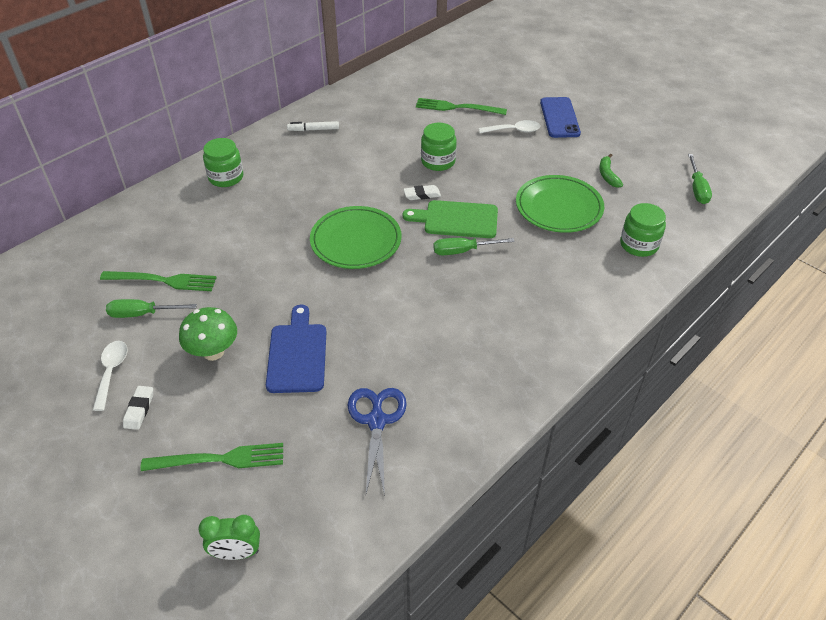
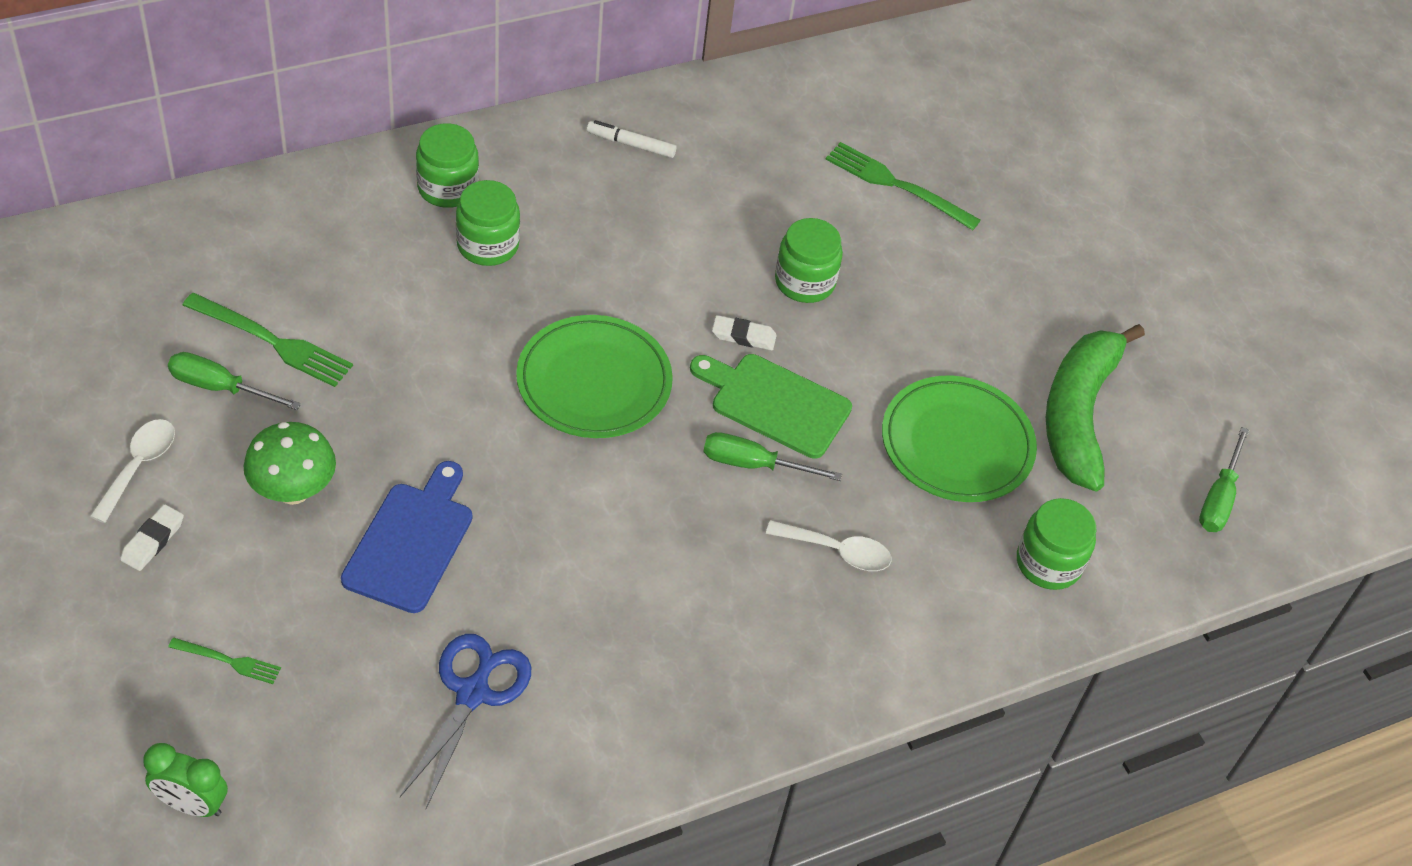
camera: 15 degrees right, 5 degrees up
green fork [140,443,283,471] -> green fork [169,638,281,684], size x0.54
white spoon [479,120,540,133] -> white spoon moved to [766,520,892,571]
blue phone [540,97,581,138] -> none
green banana [599,154,623,188] -> green banana [1046,324,1145,492], size x2.35
none -> green jar [456,180,520,266]

